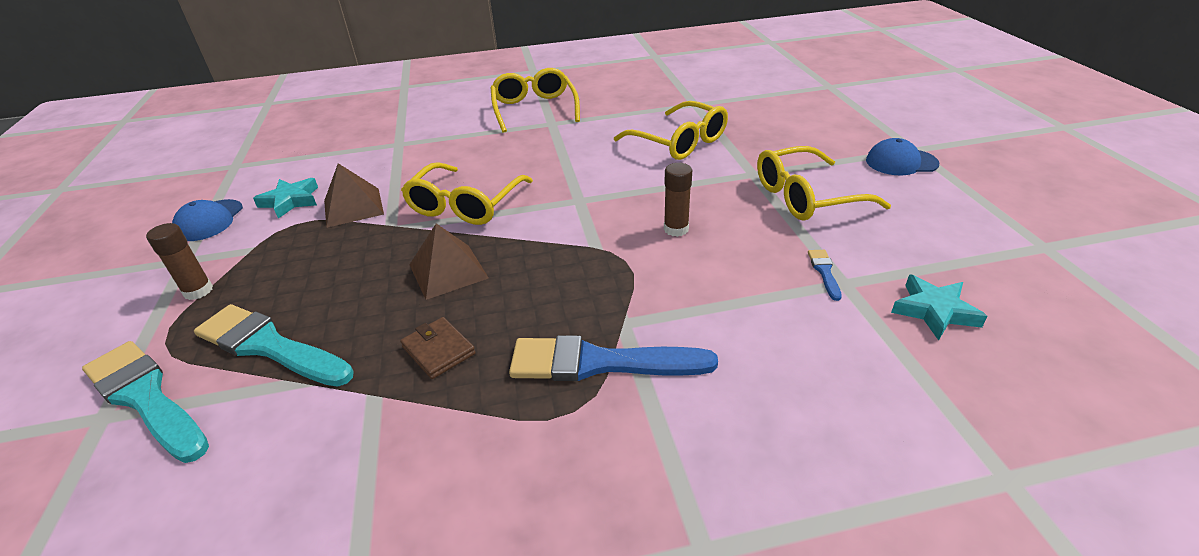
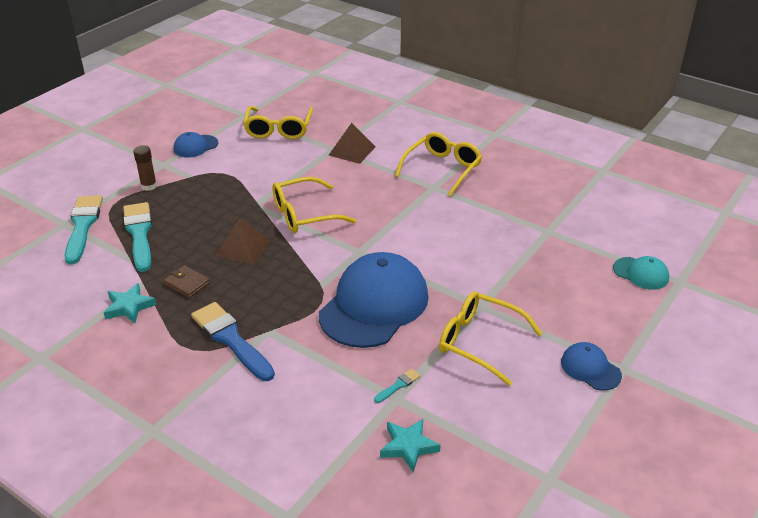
camera: 45 degrees right, 0 degrees up
turquoise star [253,178,318,219] -> turquoise star moved to [104,283,156,323]
brown pyramid [324,163,384,228] -> brown pyramid moved to [328,123,376,164]
brown wallet [400,317,476,379] -> brown wallet turned 60 degrees counterclockwise [163,265,210,298]
yellow glasses [614,101,728,160] -> yellow glasses moved to [243,106,313,139]
brown glue stick [664,163,692,237] -> blue cap [319,252,429,348]
blue brush [808,250,842,301] -> turquoise brush [374,368,420,403]
none -> turquoise cap [613,256,669,290]

